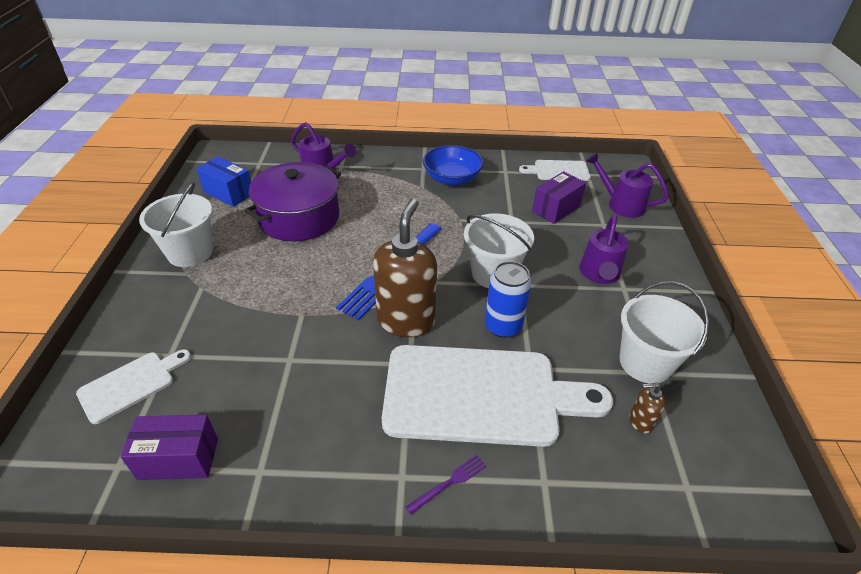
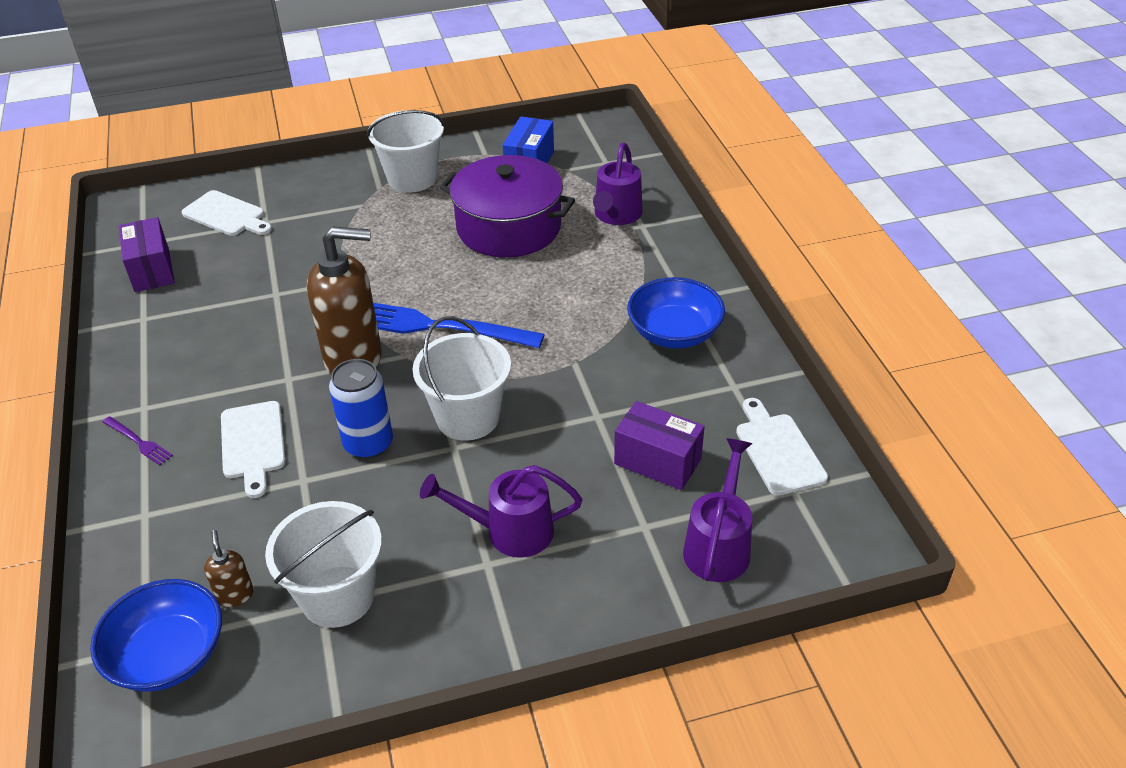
camera: 75 degrees right, 0 degrees up
white cutting board [382,345,613,447] -> white cutting board [221,401,286,498], size x0.47
none -> blue bowl [90,579,222,692]

